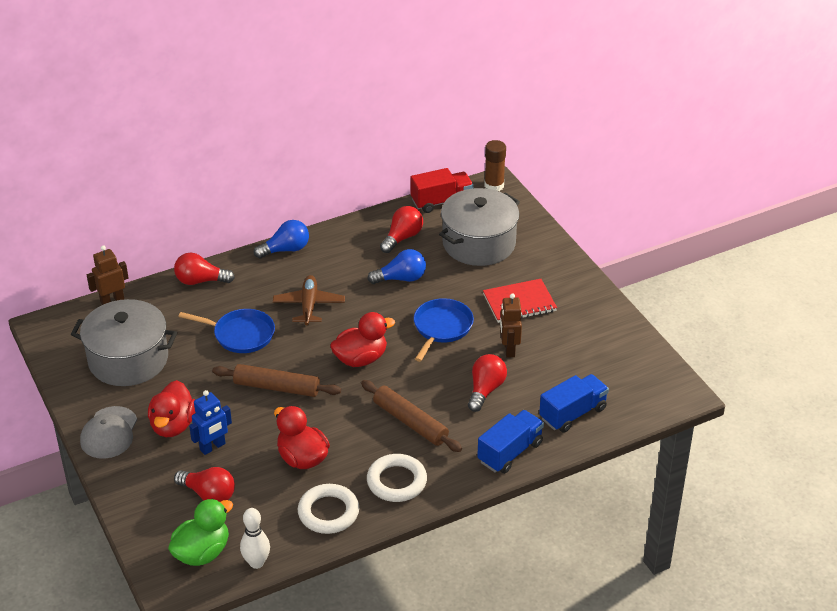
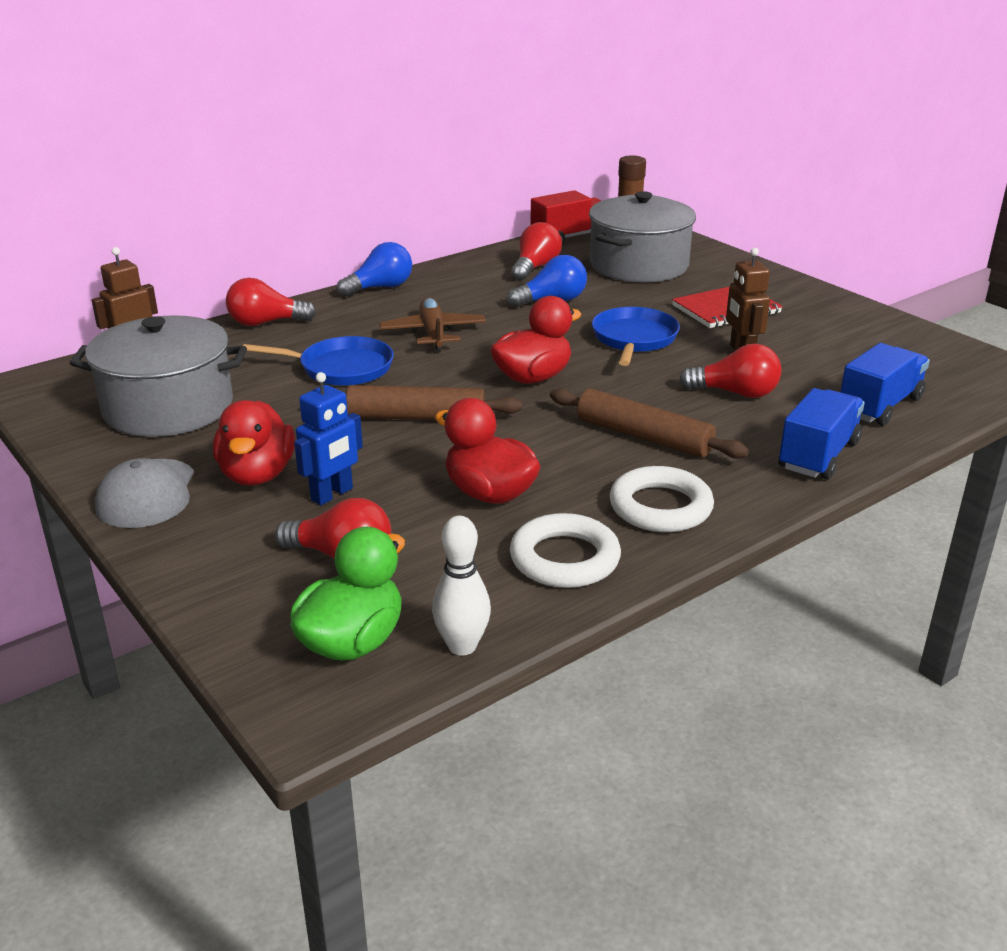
camera: 10 degrees left, 10 degrees down
red light bulb [468,354,507,412] -> red light bulb turned 90 degrees clockwise [679,344,781,398]

